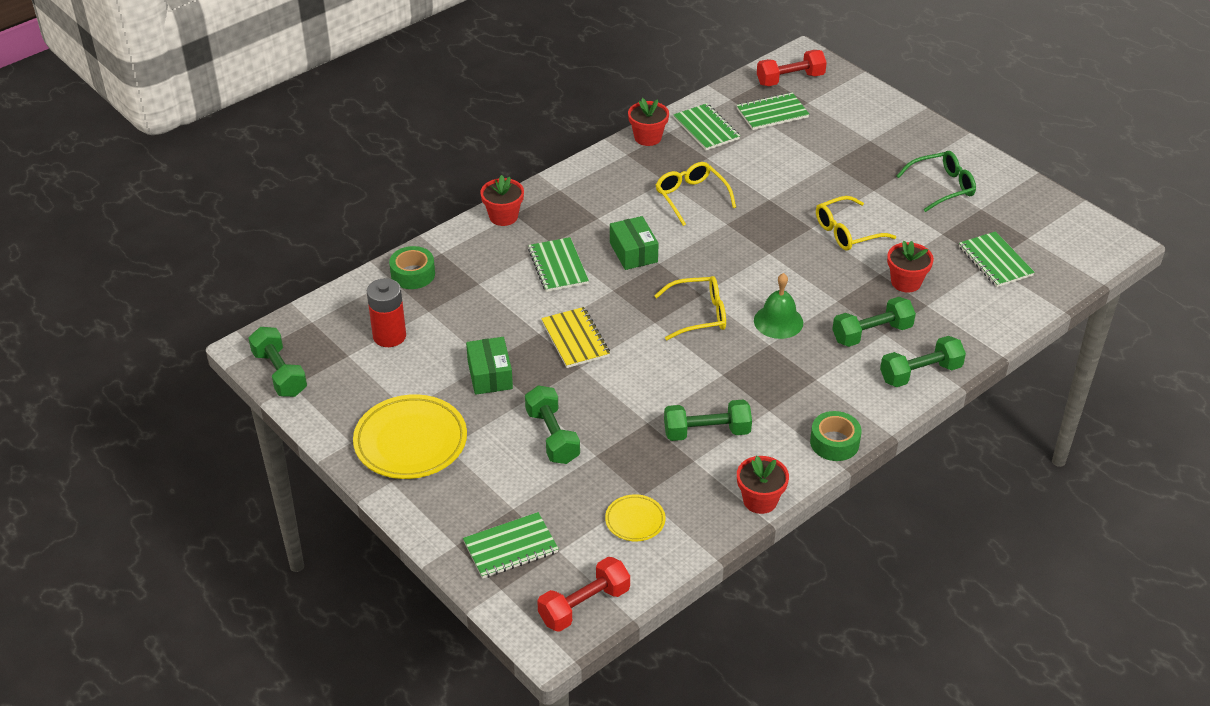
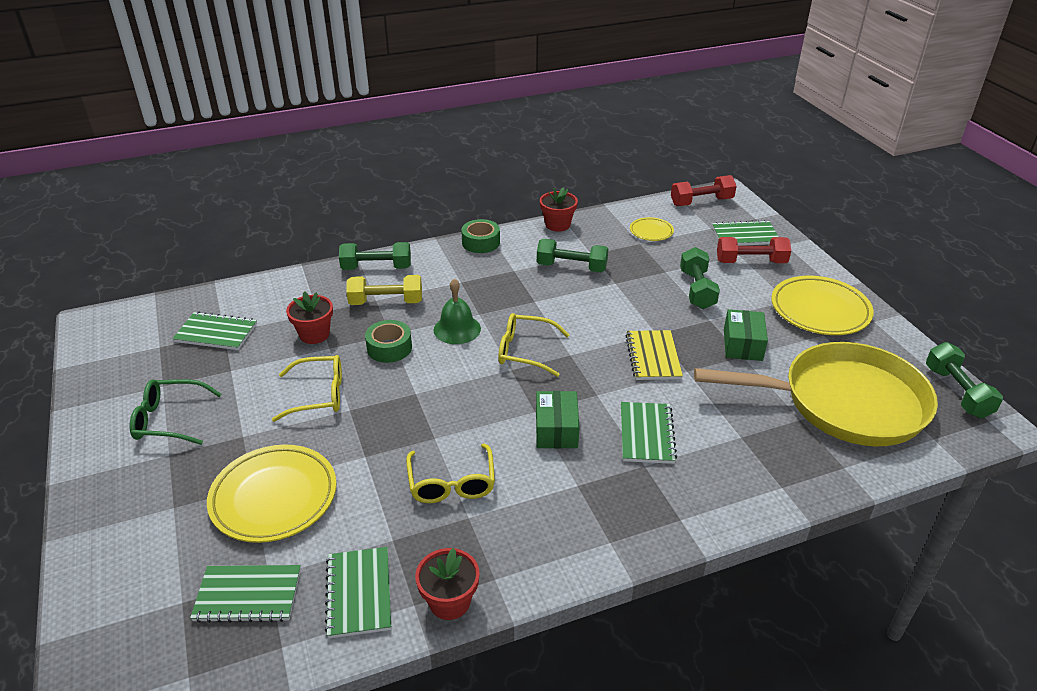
camera: 160 degrees left, 5 degrees down
red battery [367,278,406,347] -> yellow pan [694,342,938,446]
green tape [389,246,435,289] -> green tape moved to [365,320,412,363]
red flower pot [480,175,524,226] -> none
red dumbbell [757,50,827,86] -> red dumbbell moved to [717,237,791,263]
green dumbbell [832,297,916,347] -> yellow dumbbell [346,275,422,305]
green notebook [959,231,1035,287] -> green notebook turned 75 degrees counterclockwise [173,312,257,350]
none -> yellow plate [207,445,337,543]

